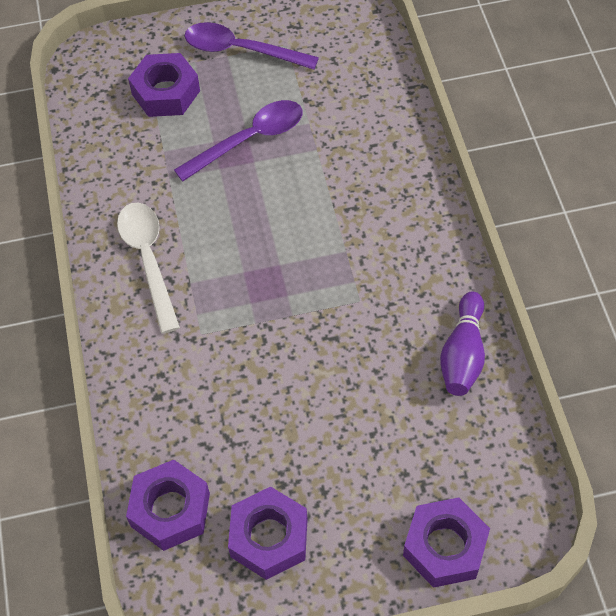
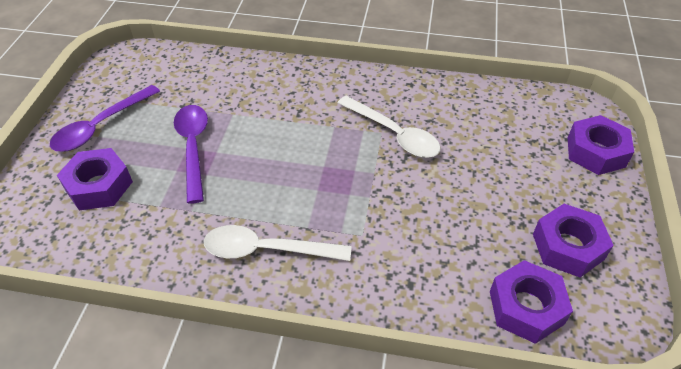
camera: 70 degrees left, 10 degrees down
purple bowling pin [440,292,485,396] -> none
none -> white spoon [338,96,440,158]

